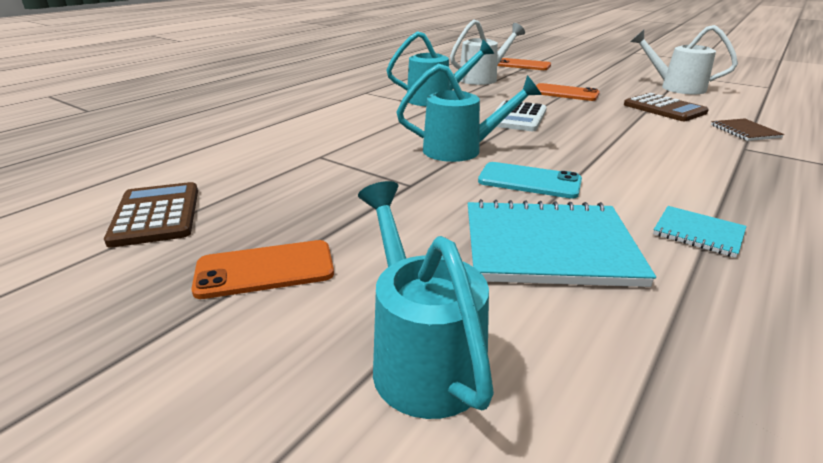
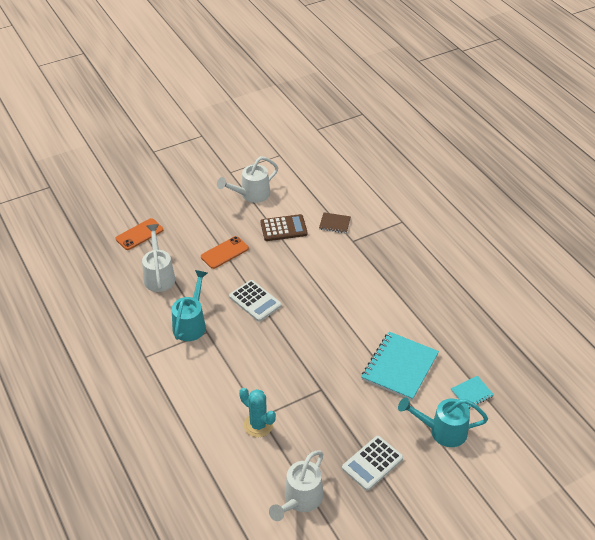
camera: 65 degrees left, 15 degrees up
brown calculator [104,182,198,248] -> white watering can [269,451,323,521]
orange phone [191,240,334,299] -> white calculator [342,436,403,491]
turquoise watering can [397,63,542,162] -> none
turquoise phone [478,162,582,199] -> none
turquoise notebook [653,206,746,258] -> turquoise notebook moved to [451,376,494,409]
none -> turquoise cactus [239,388,276,437]

